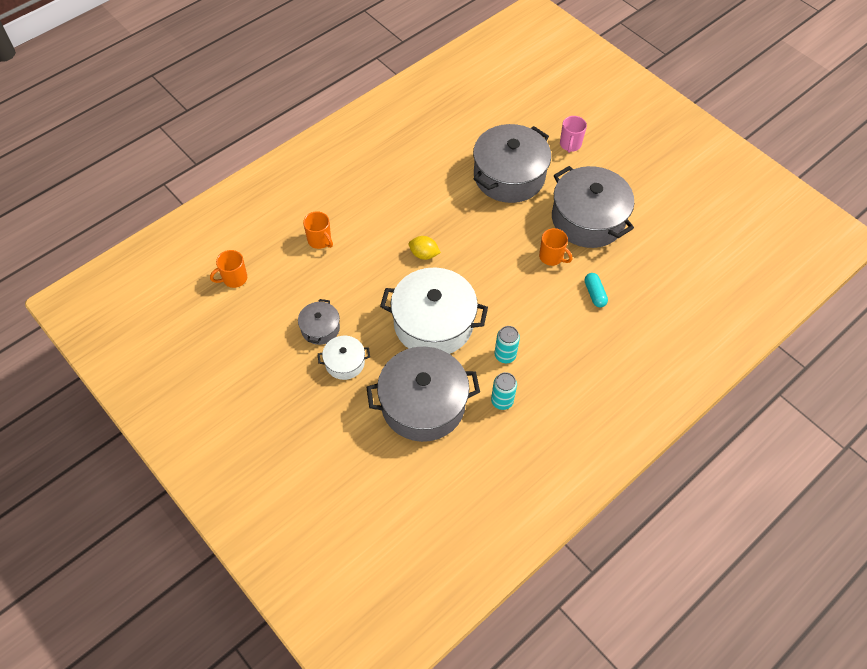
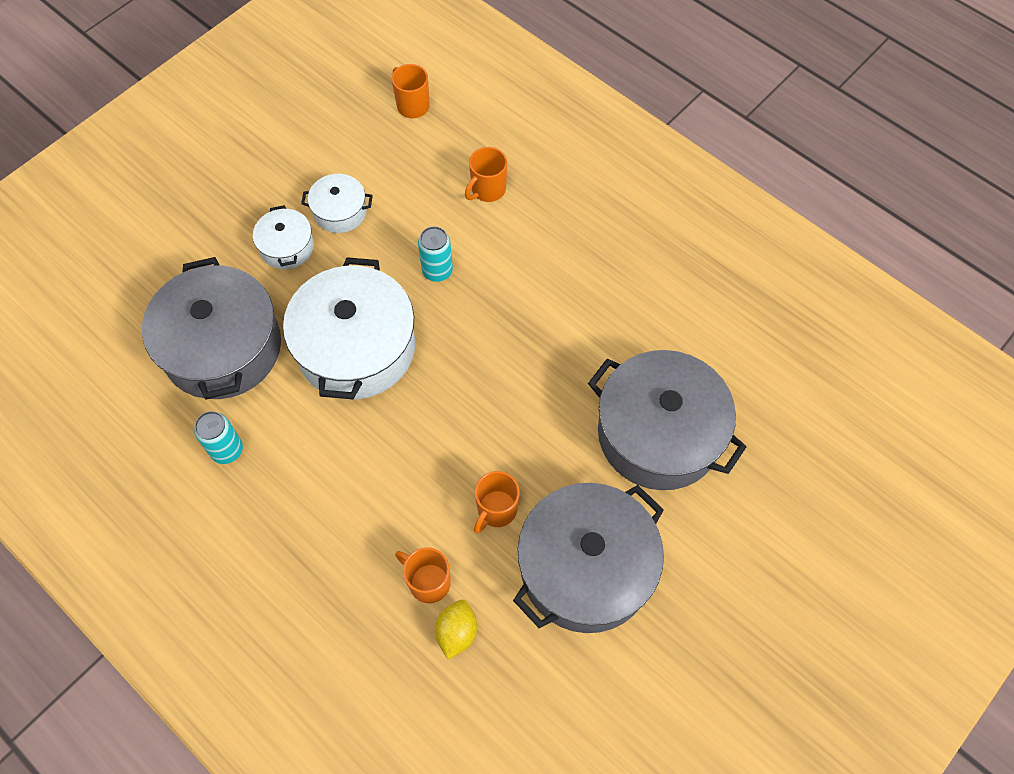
camera: 85 degrees right, 5 degrees up
grey pot [298,299,340,345] -> white pot [301,174,373,233]
yellow lemon [409,236,441,260] -> yellow lemon moved to [435,600,477,659]
turquoise can [495,326,520,363] -> turquoise can moved to [418,226,453,282]
pink mug [560,116,587,153] -> none
turquoise capsule [584,273,608,307] -> orange mug [395,547,451,603]

